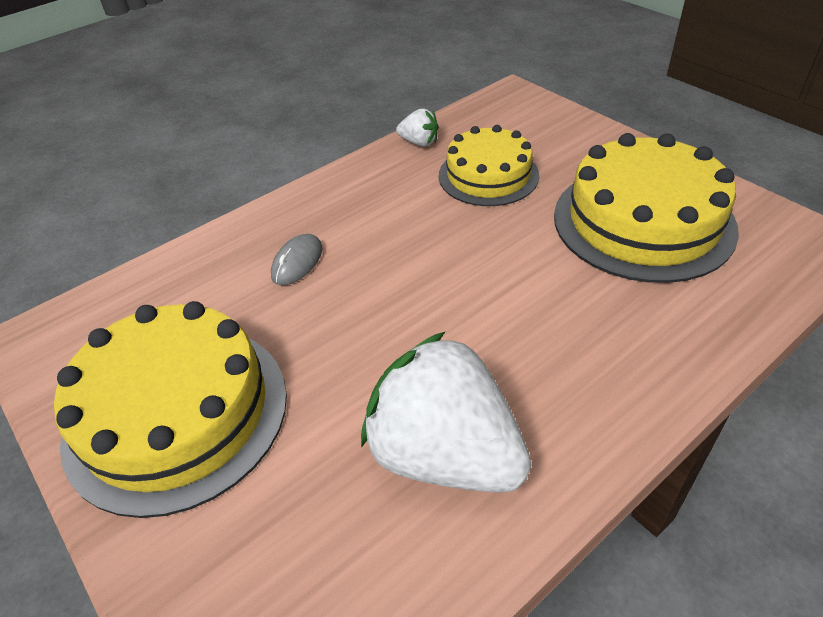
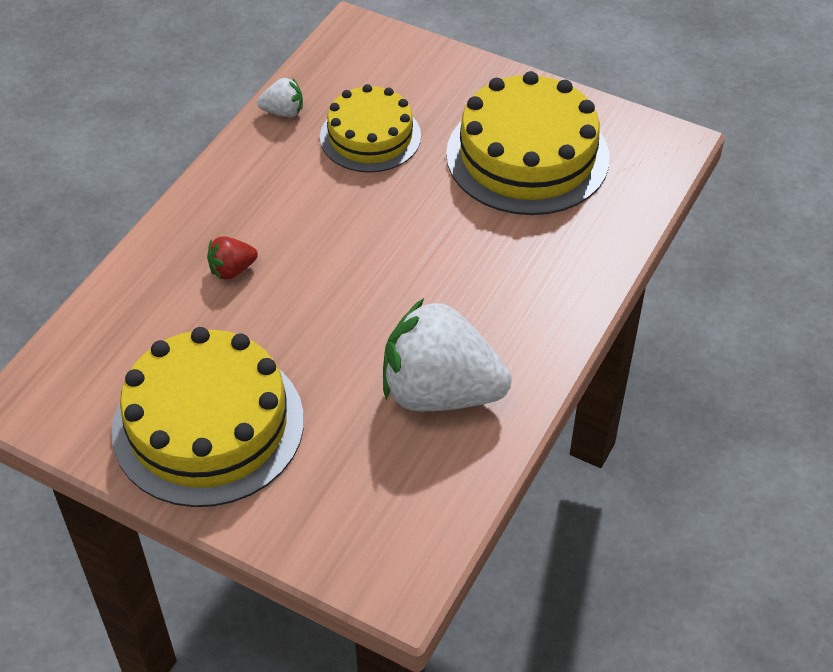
camera: 25 degrees left, 5 degrees up
grey mouse [271,234,322,285] -> red strawberry [207,236,258,280]

